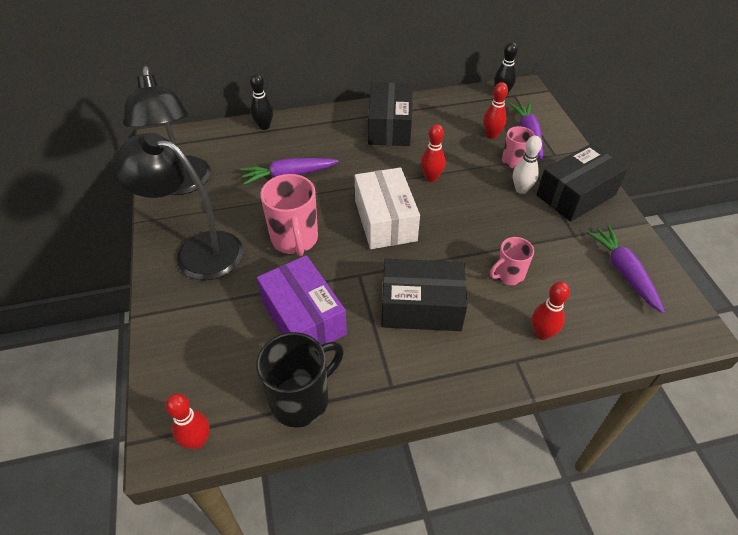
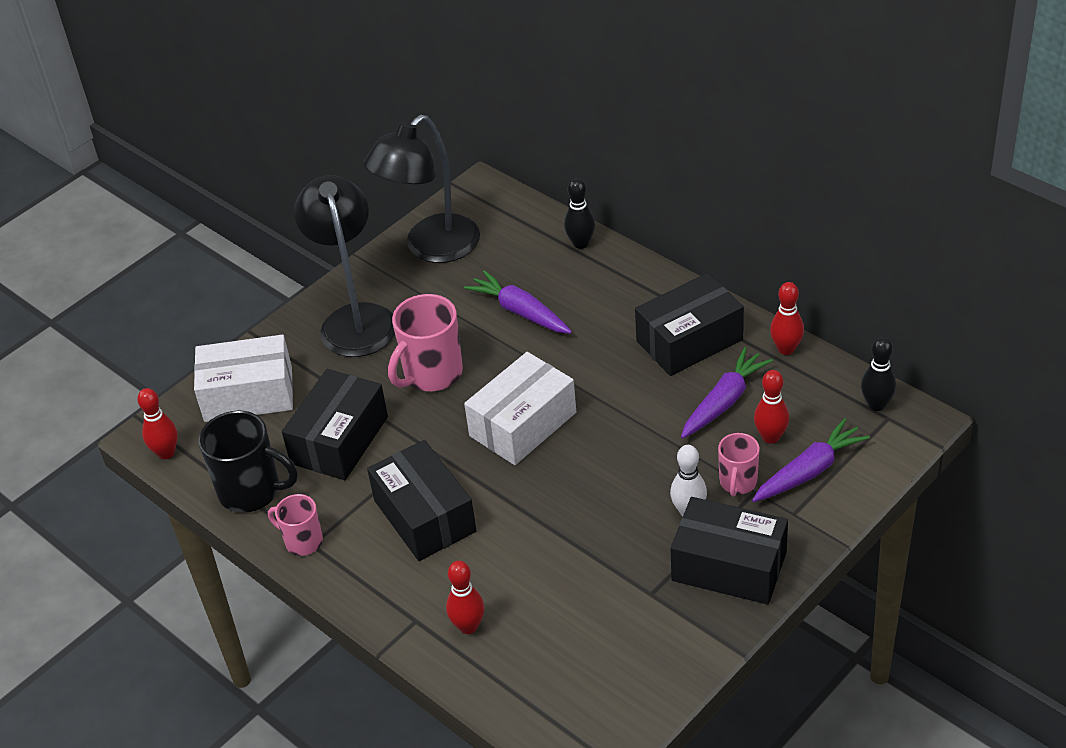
camera: 60 degrees right, 5 degrees down
purple box [257,255,347,345] -> black box [282,369,388,480]
red bowling pin [421,124,446,182] -> red bowling pin moved to [770,282,804,355]
pink mug [490,237,534,285] -> pink mug moved to [268,494,323,556]
purple carrot [586,226,665,313] -> purple carrot moved to [681,347,773,439]
none -> white box [194,334,293,422]

